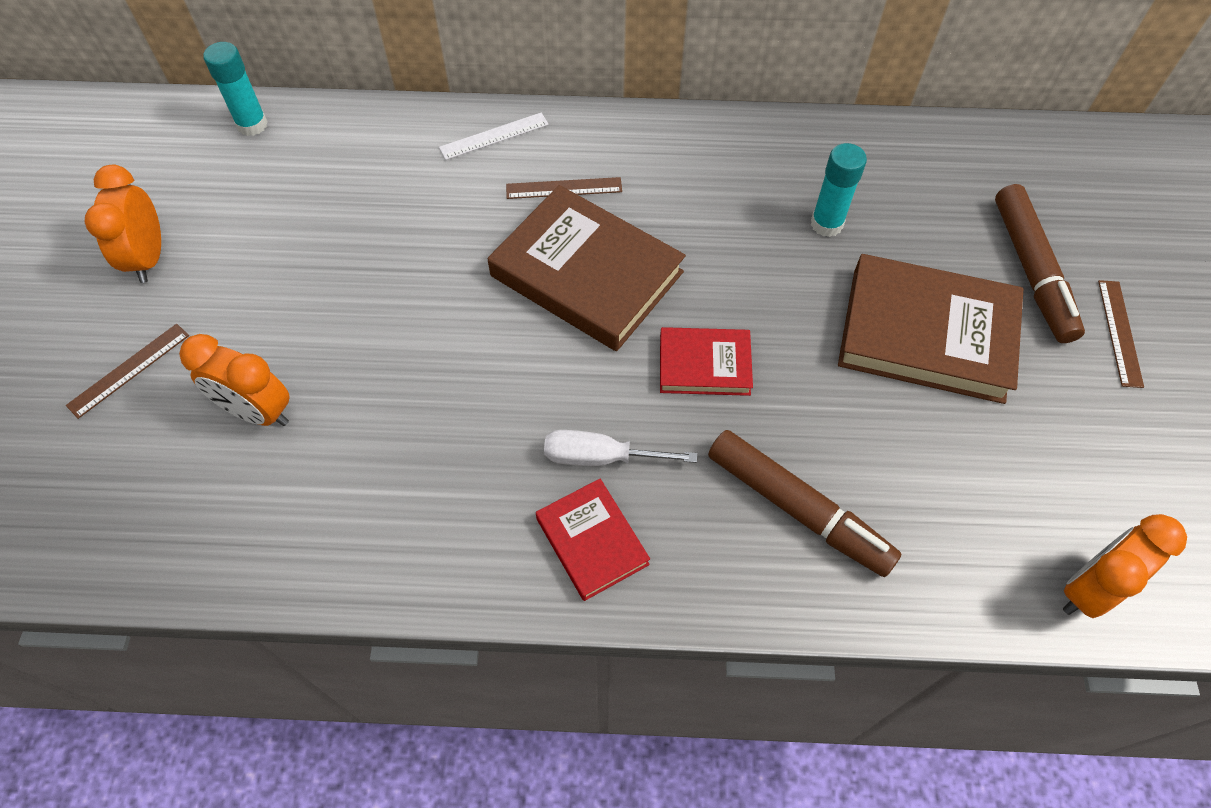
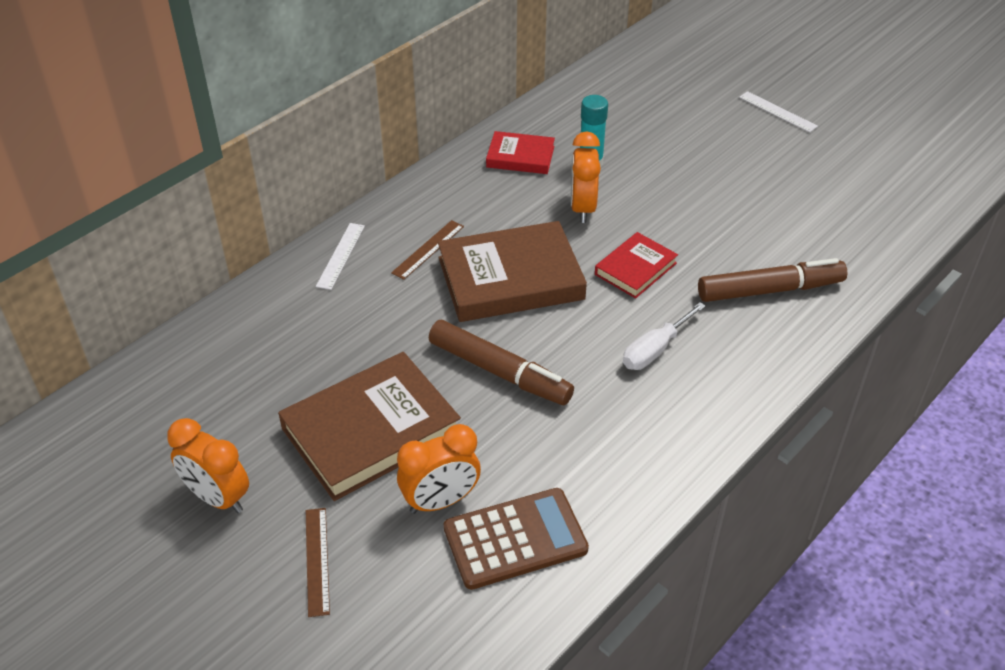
camera: 50 degrees left, 15 degrees down
turquoise glue stick [203,42,268,136] -> none
red book [536,479,650,601] -> red book moved to [486,131,555,174]
brown book [838,254,1023,404] -> brown book moved to [278,352,461,501]
brown marker [995,184,1085,343] -> brown marker moved to [429,320,574,405]
orange clock [1063,514,1187,618] -> orange clock moved to [571,131,601,223]
brown ruler [1098,280,1144,388] -> white ruler [739,91,818,133]
none -> brown calculator [444,488,589,590]

